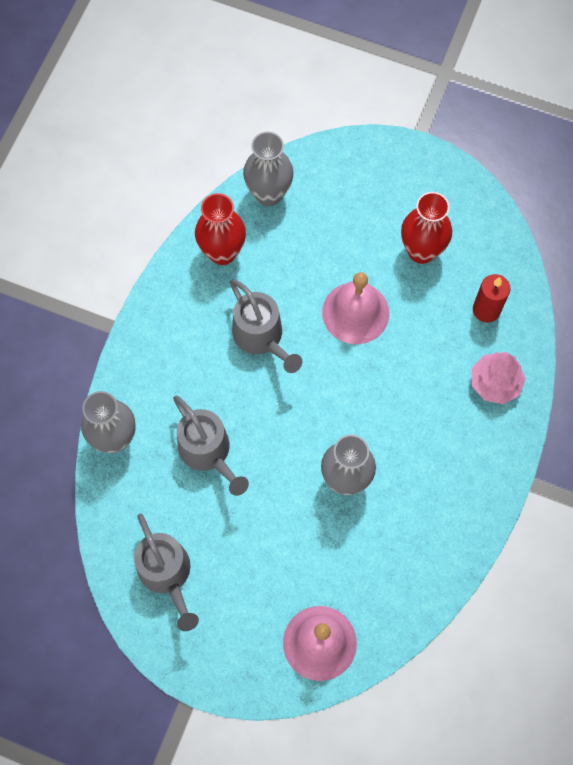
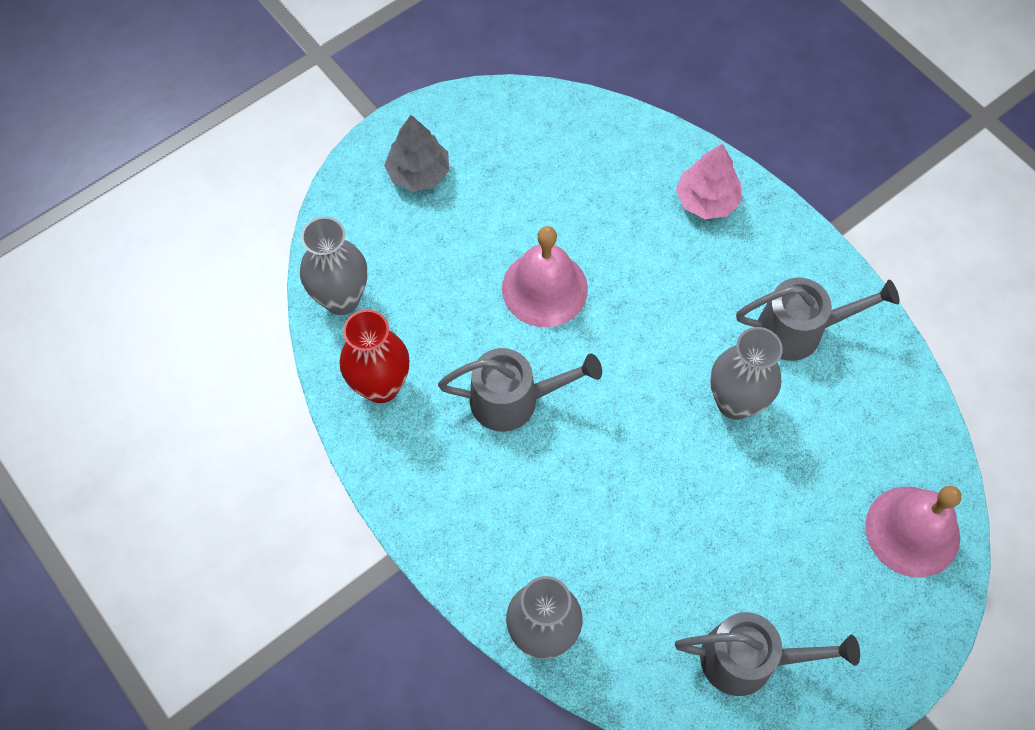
camera: 60 degrees left, 5 degrees down
grey watering can [173,396,249,496] -> grey watering can moved to [736,278,900,361]
red vase [401,192,452,264] -> none
red candle [473,274,511,323] -> none
none -> grey tree [384,115,449,192]

